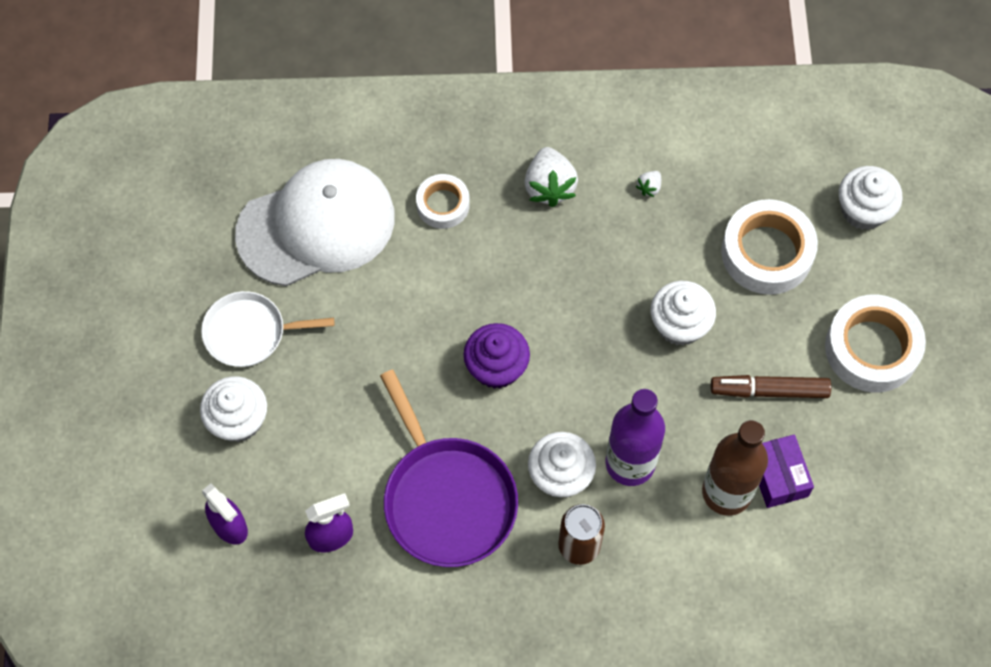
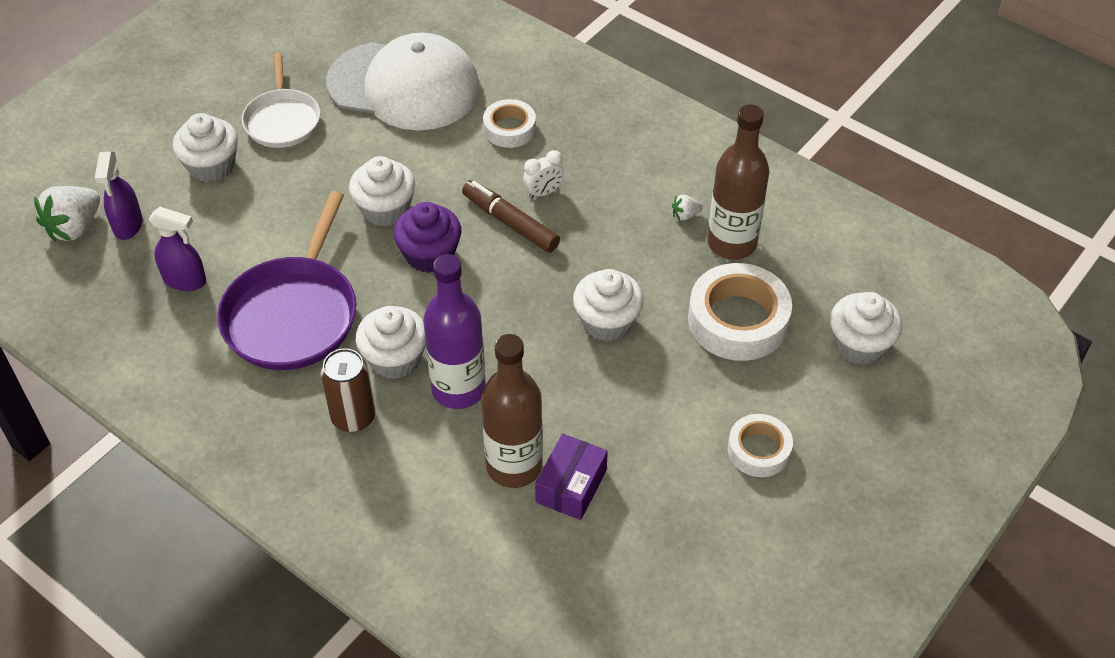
camera: 40 degrees right, 15 degrees down
white pan [201,291,334,367] -> white pan turned 135 degrees counterclockwise [242,53,320,148]
white strawberry [524,147,578,207] -> white strawberry moved to [34,186,100,242]
brown marker [711,375,831,398] -> brown marker moved to [462,180,560,253]
white tape [825,295,926,393] -> white tape [728,414,793,477], size x0.59
none -> white cupcake [349,156,415,226]
none -> white clock [523,150,564,199]
none -> brown bottle [707,104,769,259]

